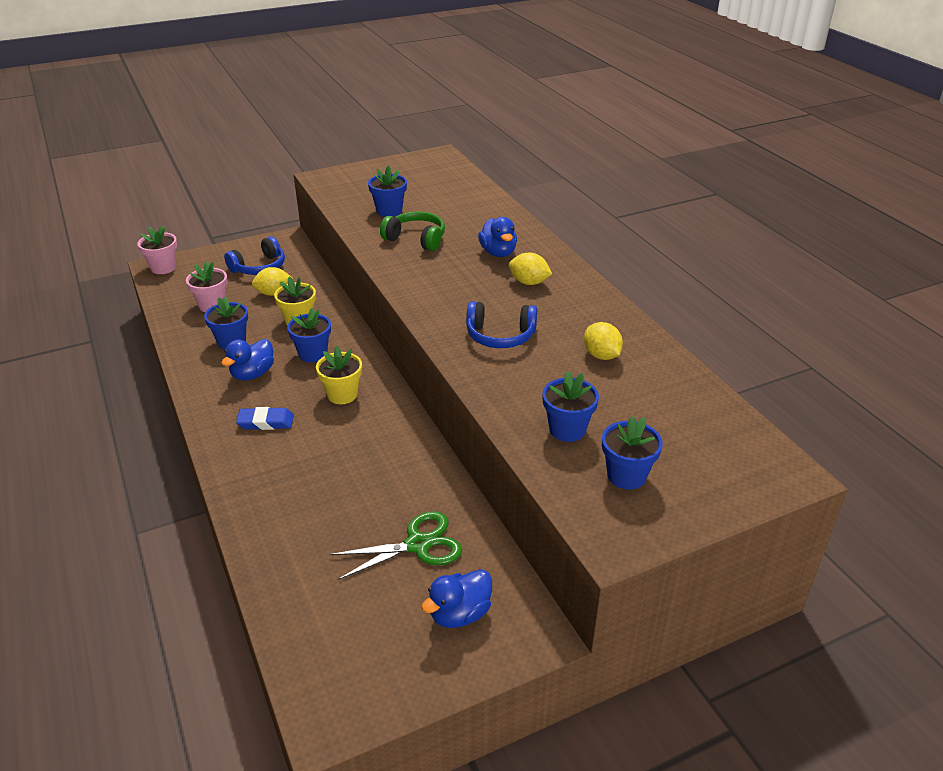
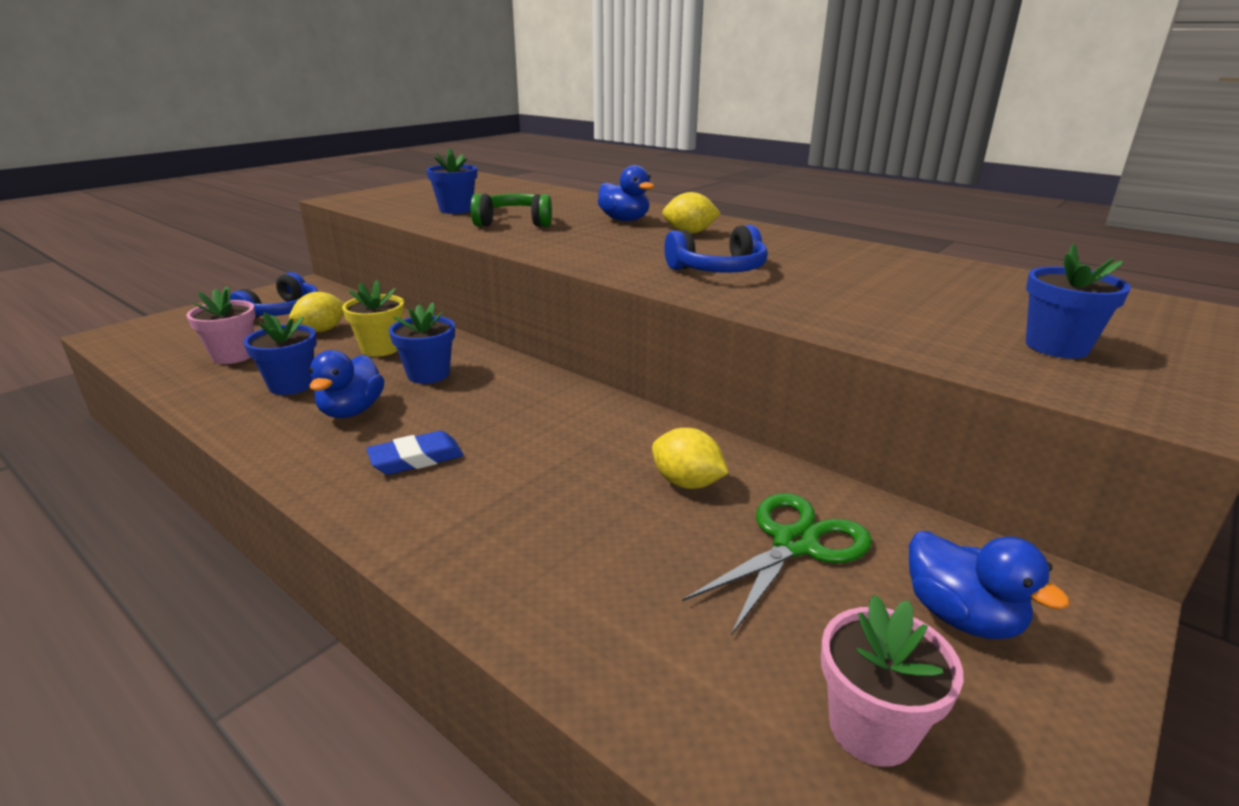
camera: 25 degrees left, 10 degrees down
pink flower pot [138,226,177,274] -> pink flower pot moved to [821,595,963,767]
yellow flower pot [316,346,362,404] -> none
blue duck [421,569,492,628] -> blue duck turned 60 degrees counterclockwise [909,531,1070,639]
blue flower pot [542,371,599,442] -> none
yellow lemon [584,322,623,360] -> yellow lemon moved to [652,428,728,489]

